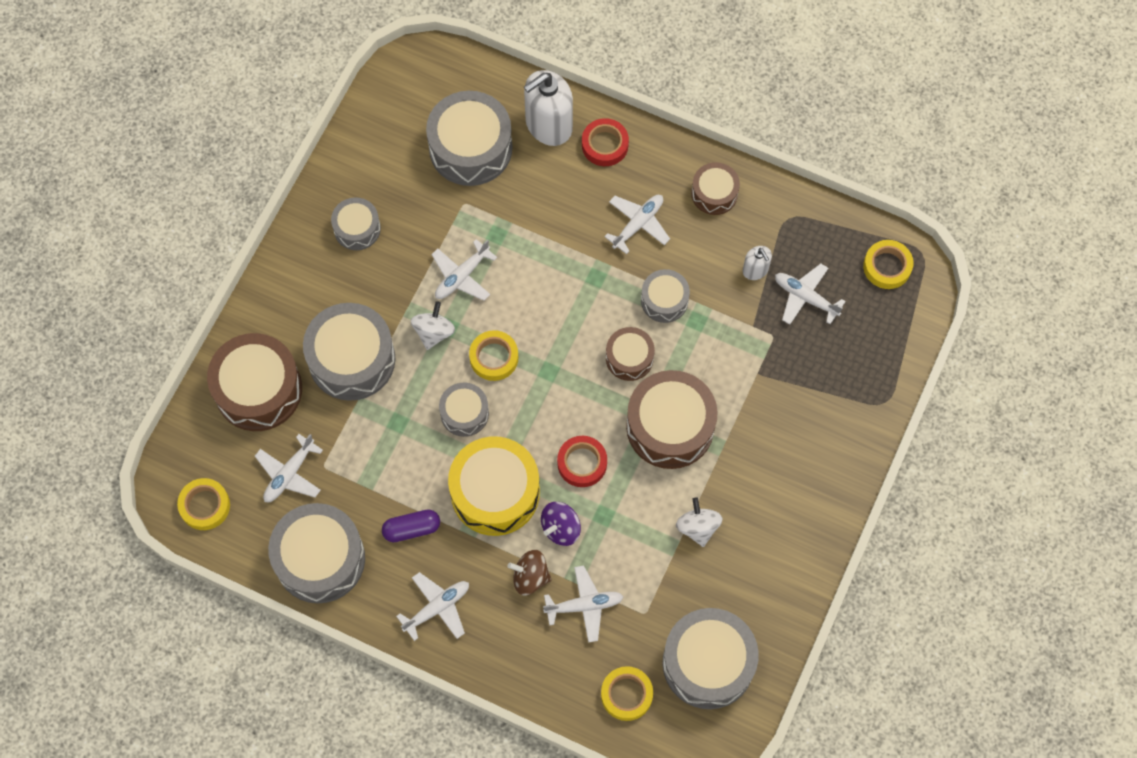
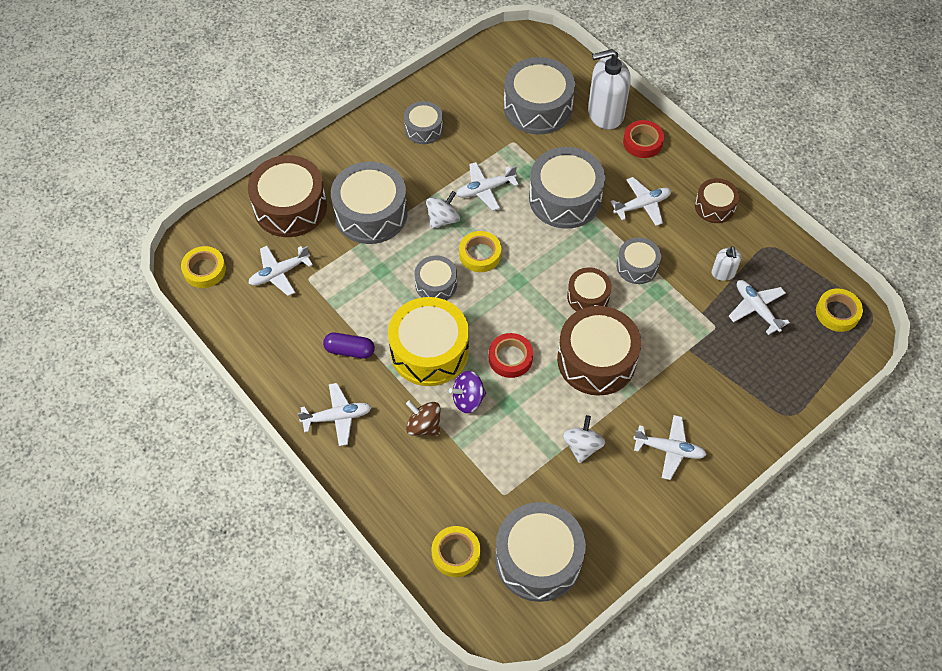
camera: 25 degrees right, 10 degrees down
grey drum [268,503,365,603] -> grey drum moved to [529,147,605,229]
white plane [543,565,623,643] -> white plane moved to [633,415,707,480]

